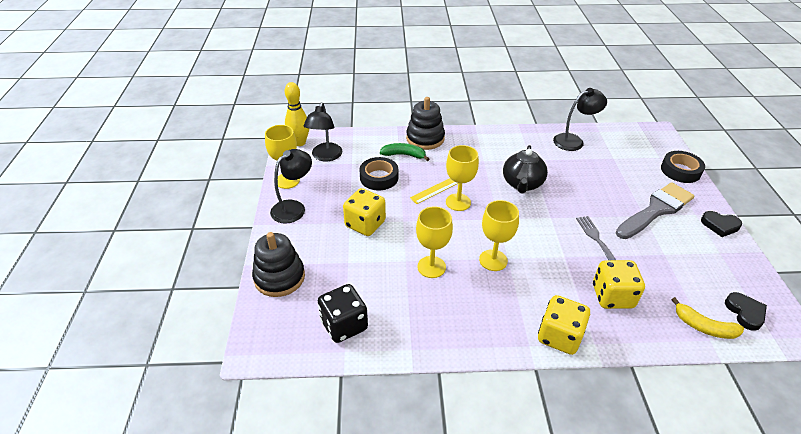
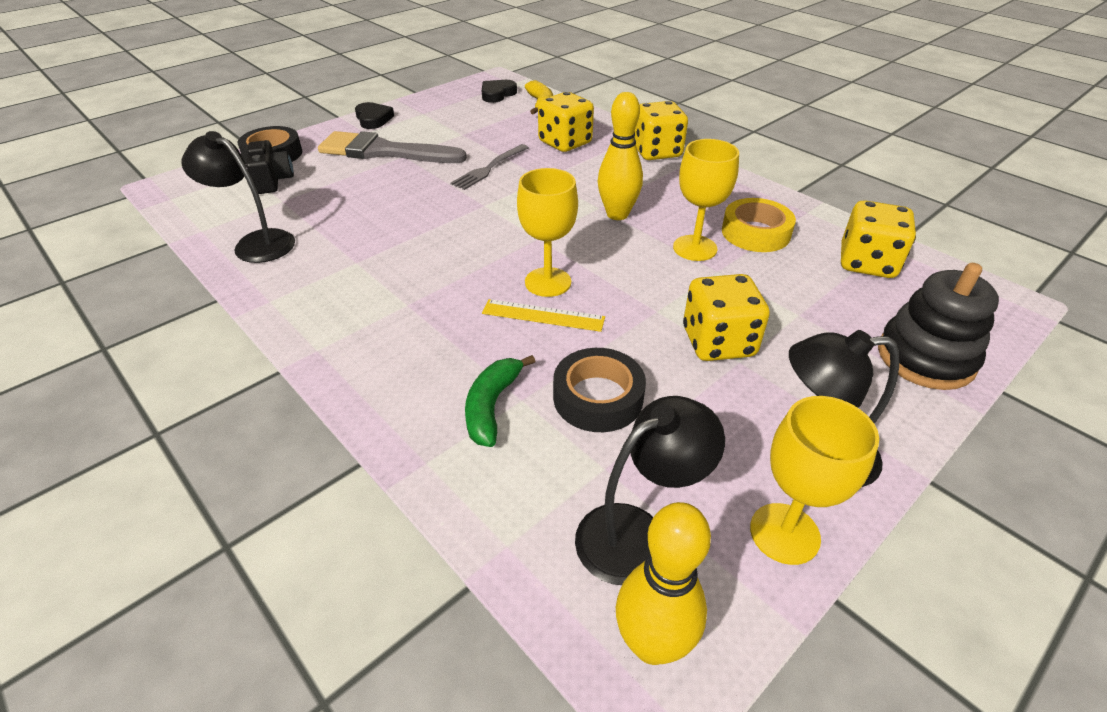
camera: 130 degrees left, 0 degrees up
black dice [318,284,368,343] -> yellow dice [841,200,916,278]
green banana [380,143,429,161] -> green banana turned 45 degrees clockwise [465,355,535,447]
black stacking toy [406,97,445,150] -> none
yellow goblet [479,200,519,271] -> yellow bowling pin [598,92,643,220]
black teapot [503,145,548,193] -> none
none -> black camera [246,140,294,194]
none -> yellow tape [722,198,796,252]

